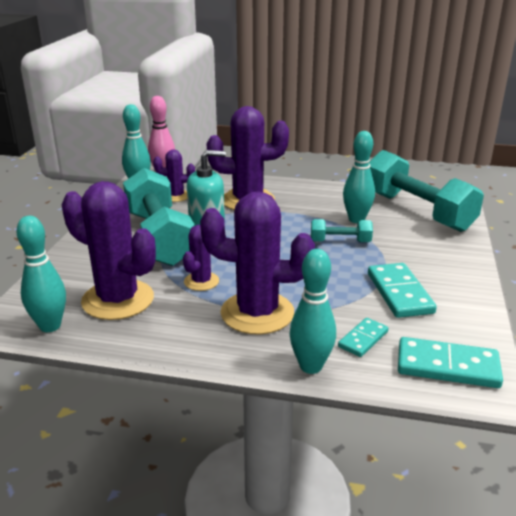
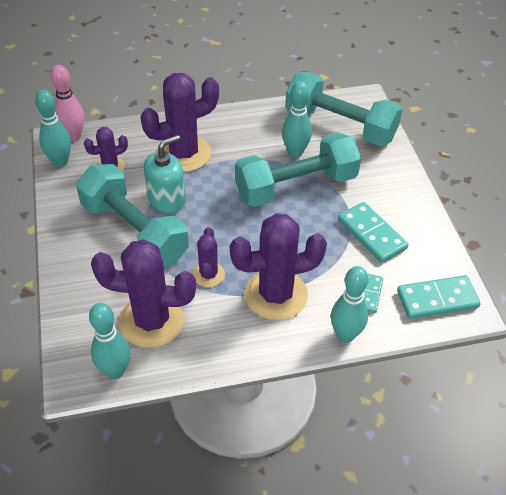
camera: 25 degrees left, 20 degrees up
turquoise dumbbell [311,219,373,242] -> turquoise dumbbell [235,132,361,207], size x2.17

